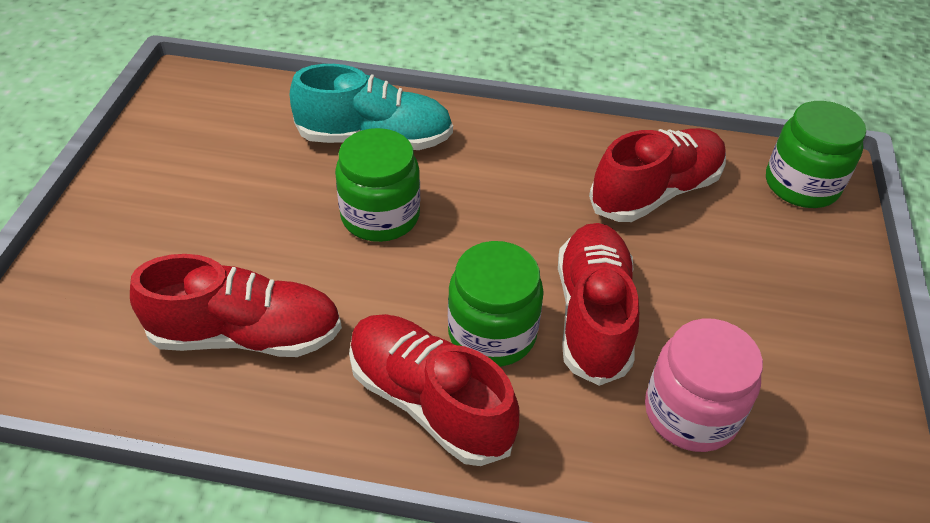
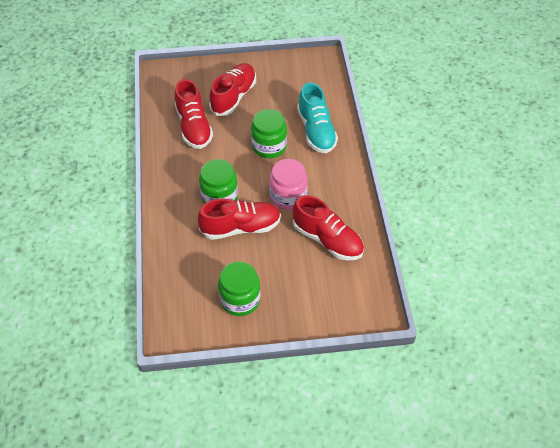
camera: 75 degrees right, 5 degrees up
red shoe [349,314,520,466] -> red shoe moved to [209,63,256,116]
pink jar [645,319,763,452] -> pink jar moved to [269,159,308,210]
green jar [766,101,866,208] -> green jar moved to [218,262,260,316]

